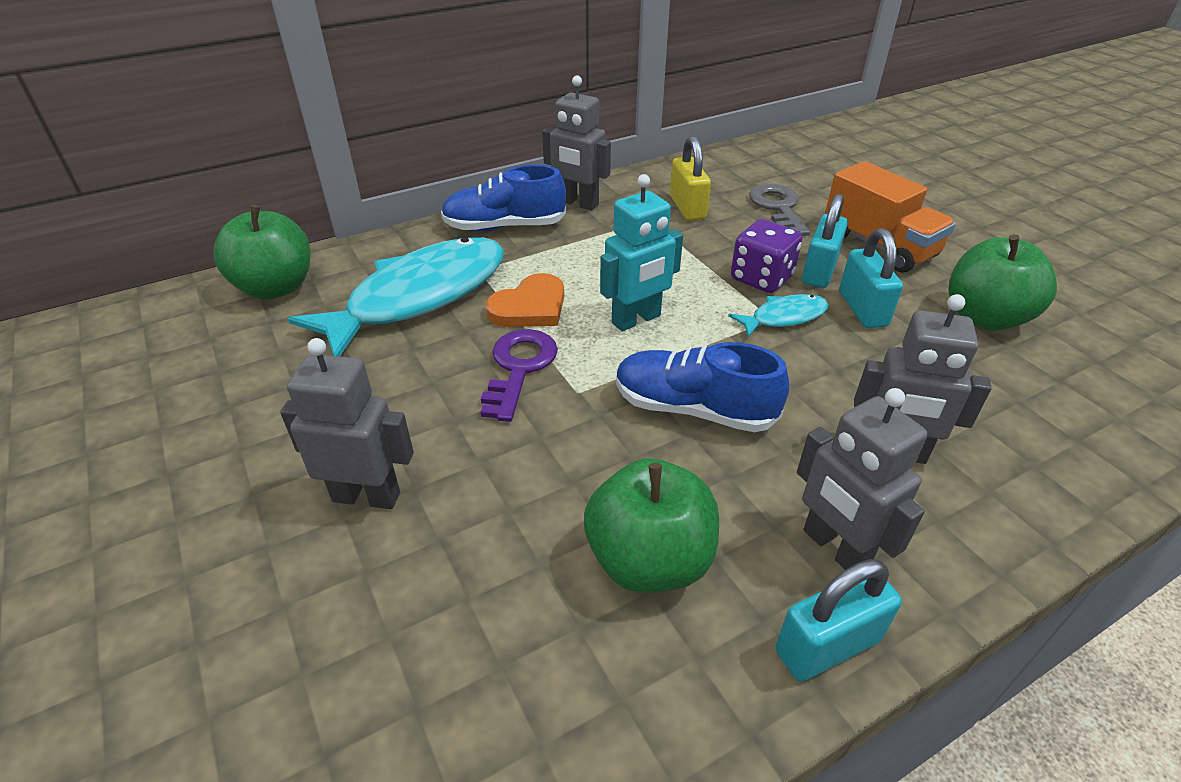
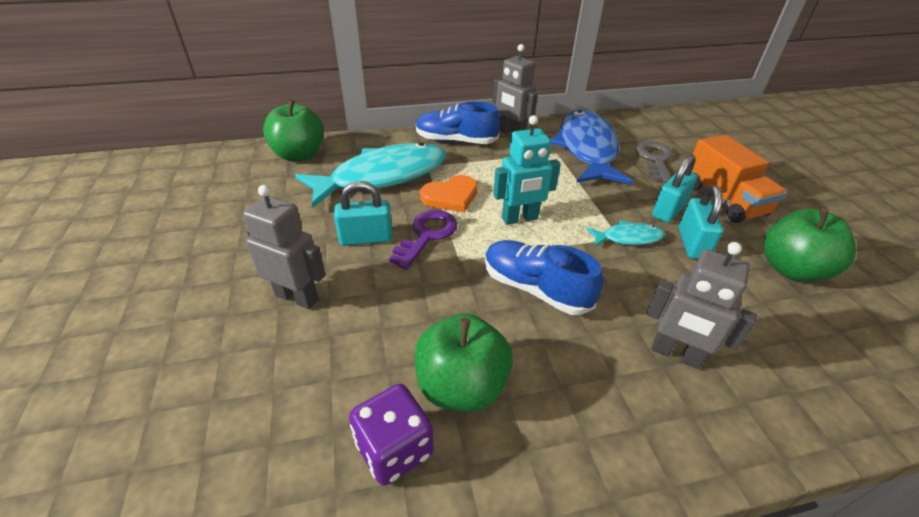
camera: 15 degrees right, 0 degrees up
yellow padlock [670,136,711,221] -> blue fish [551,109,633,184]
purple dice [731,219,802,293] -> purple dice moved to [349,384,434,485]
turquoise padlock [776,559,902,681] -> turquoise padlock moved to [334,181,393,246]
grey robot [797,388,928,570] -> none

